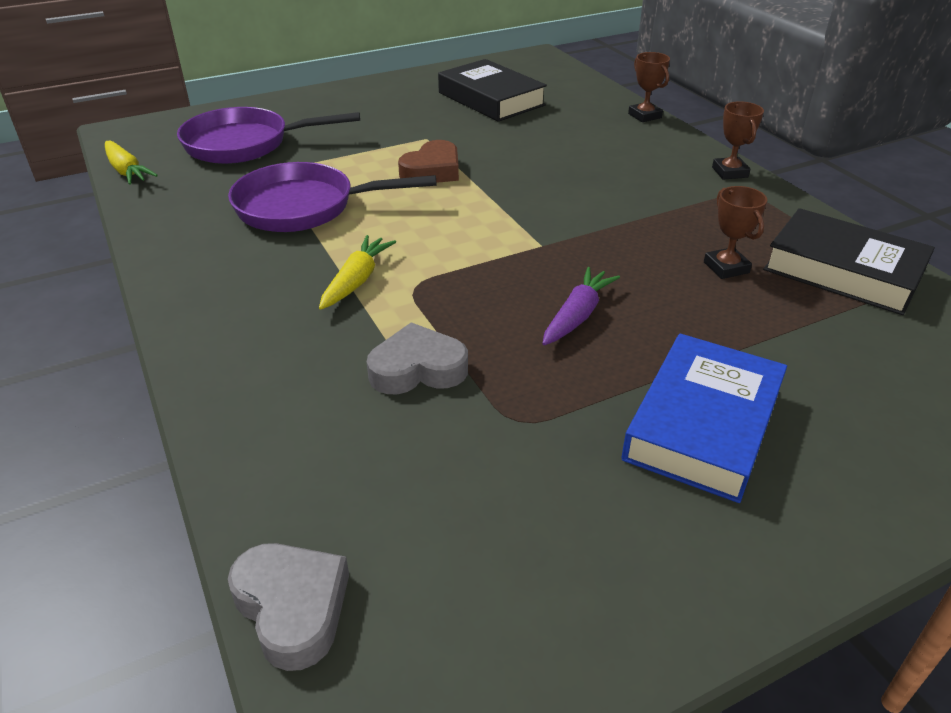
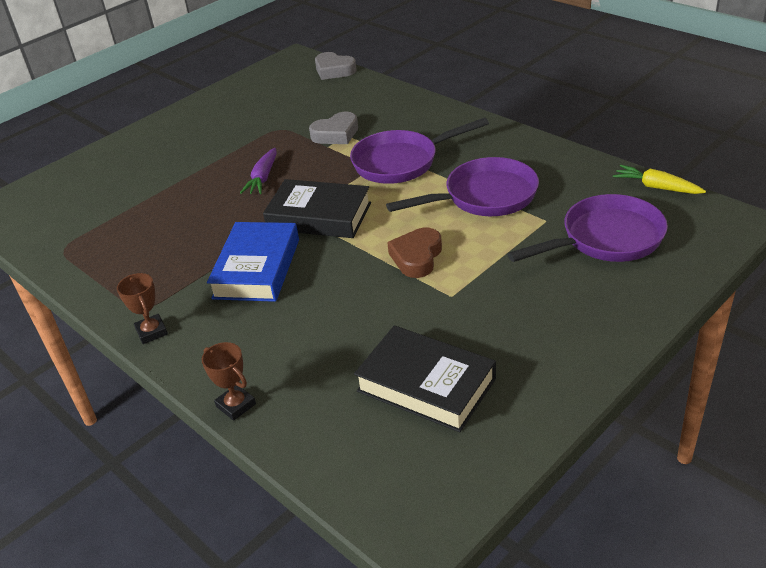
camera: 165 degrees right, 0 degrees up
yellow carrot [319,235,396,310] -> purple pan [350,118,489,184]
blue book [622,334,787,503] -> blue book moved to [207,222,299,302]
brown trophy [704,186,768,279] -> none
black book [763,208,935,315] -> black book moved to [263,179,371,238]

